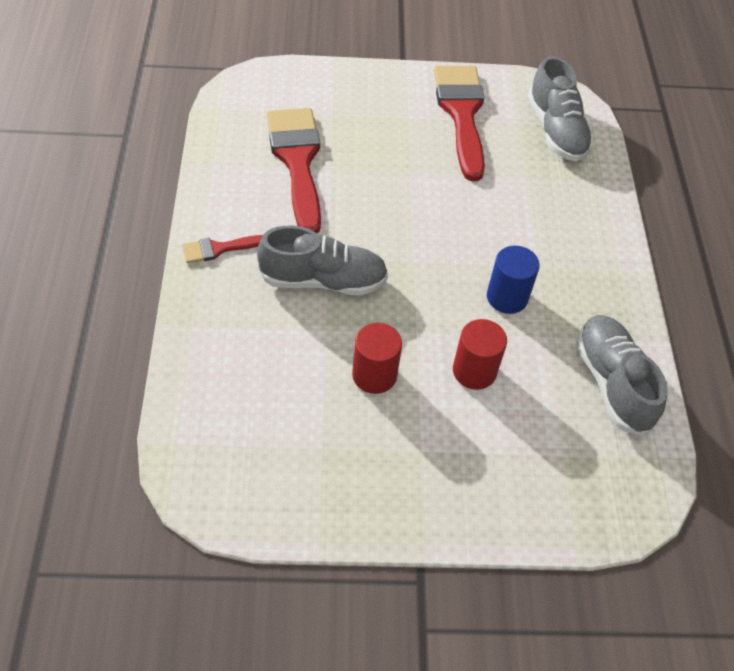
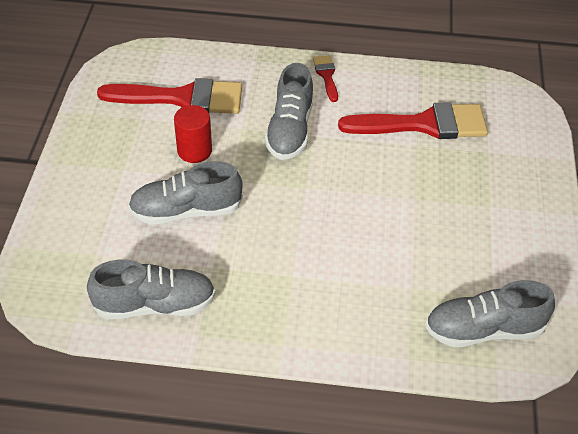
camera: 100 degrees right, 5 degrees down
red brush [434,66,485,181] -> red brush moved to [97,78,242,114]
red cylinder [453,319,507,390] -> grey shoe [128,161,243,225]
blue cylinder [487,246,540,314] -> none

